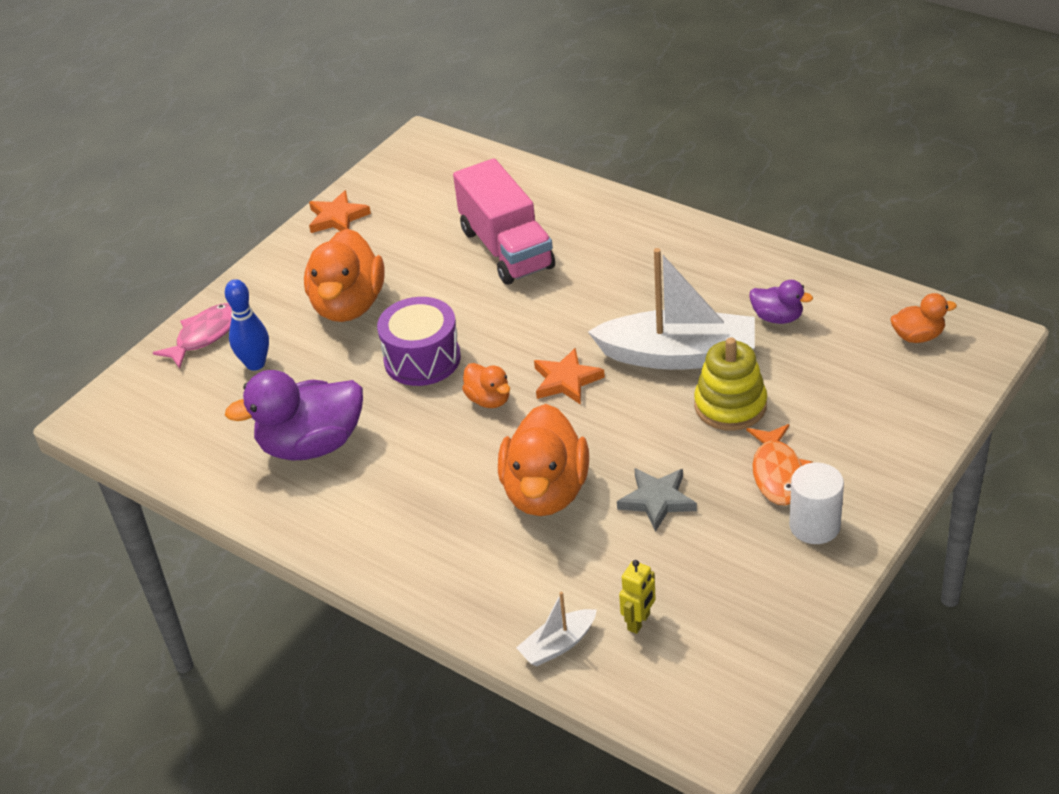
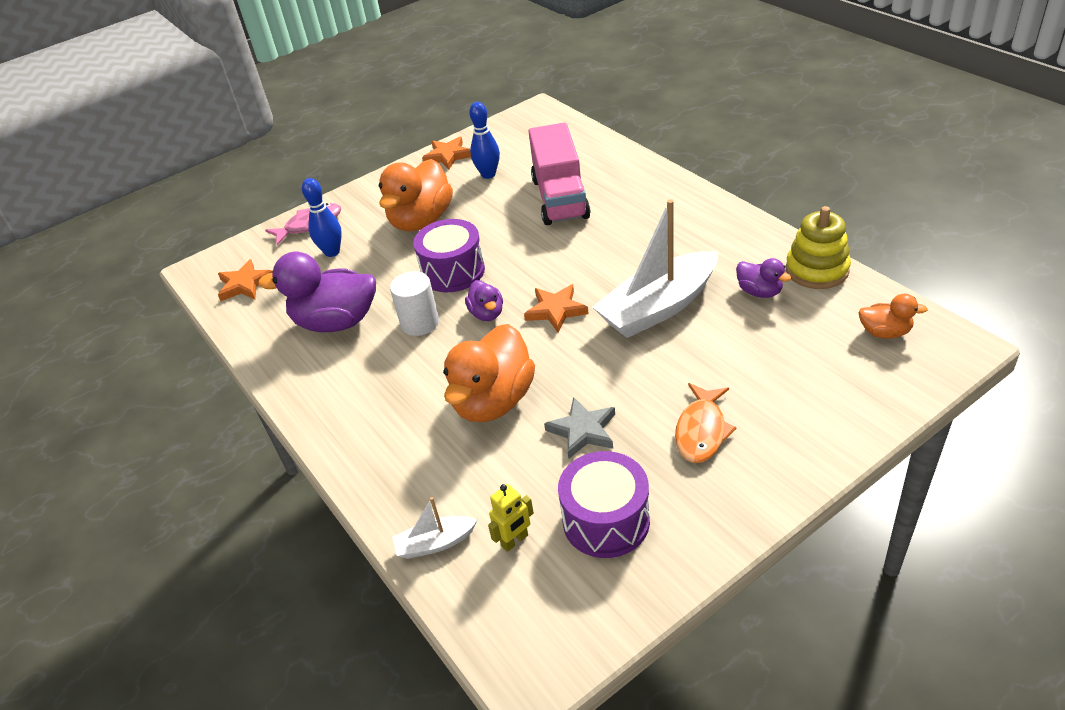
camera: 20 degrees right, 0 degrees up
orange duck [462,363,510,408] -> purple duck [465,280,503,321]
white boat [588,248,755,370] -> white boat turned 120 degrees clockwise [593,199,718,338]
yellow stacking toy [694,338,767,431] -> yellow stacking toy moved to [786,206,851,289]
white cylinder [789,462,844,544] -> white cylinder moved to [390,271,439,336]
none -> orange star [218,259,273,301]
none -> blue bowling pin [469,102,500,179]
none -> purple drum [558,451,650,558]

